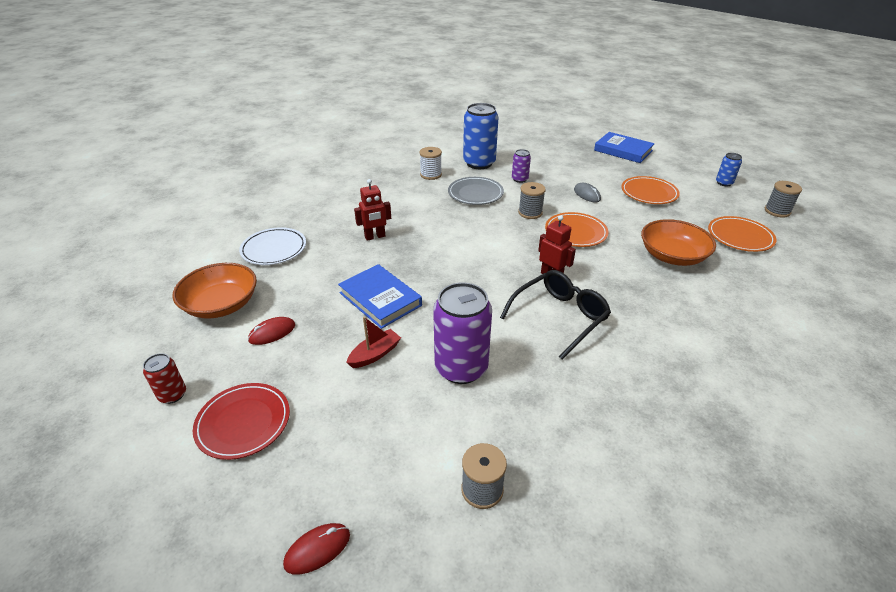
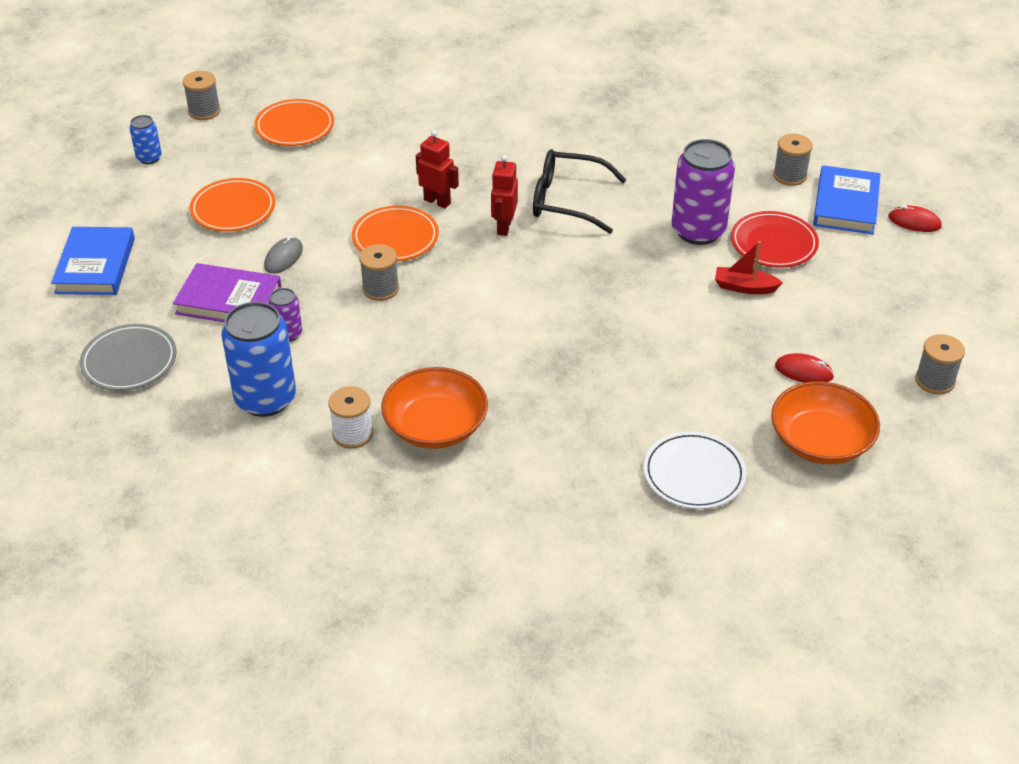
camera: 125 degrees left, 5 degrees up
red can [143,353,186,404] -> grey spool [915,334,965,394]
red plate [193,383,290,460] -> red plate moved to [731,211,819,268]
blue book [338,264,422,329] -> blue book moved to [813,165,881,234]
red robot [354,179,391,241] -> red robot moved to [416,130,459,208]
grey plate [448,177,504,205] -> grey plate moved to [80,324,177,391]
orange bowl [641,219,716,266] -> orange bowl moved to [381,367,488,449]
none -> purple book [173,263,281,322]

